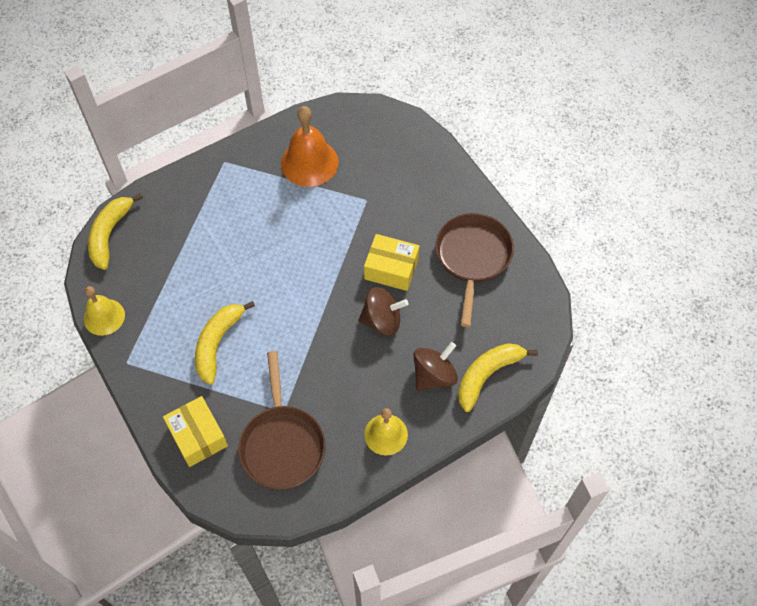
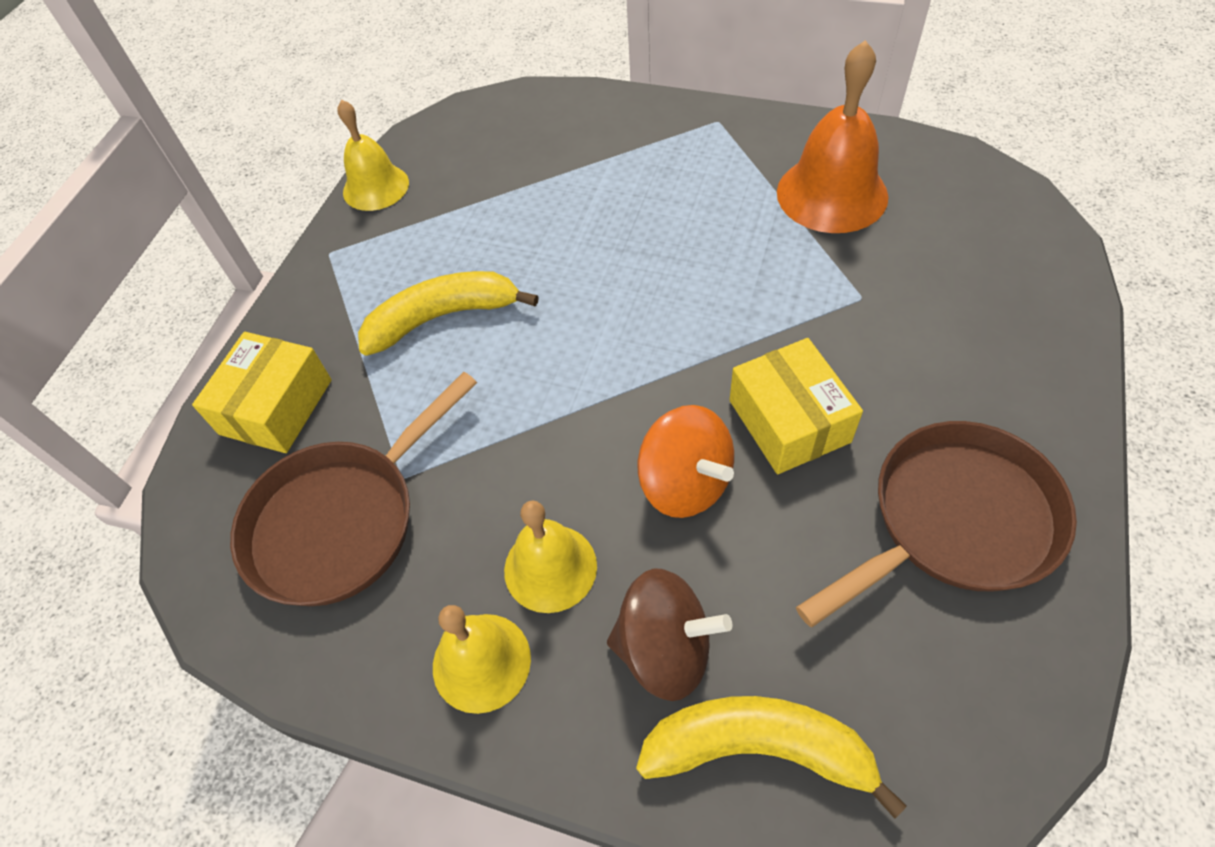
camera: 55 degrees right, 5 degrees down
yellow banana [88,193,143,270] -> none
brown spinning top [358,287,409,336] -> orange spinning top [638,405,734,518]
none -> yellow bell [504,500,597,613]

